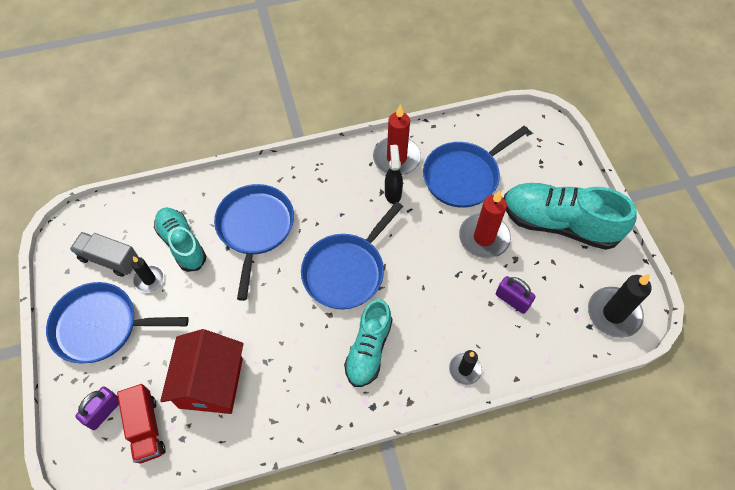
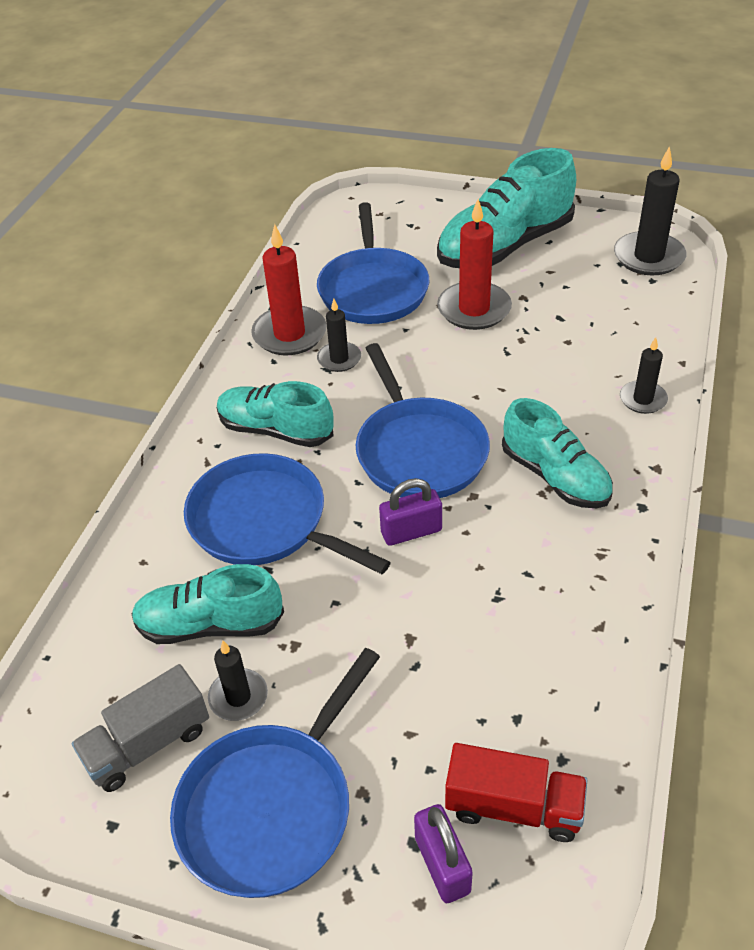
camera: 55 degrees left, 15 degrees down
red house [160,329,243,414] -> none
black spray bottle [385,145,403,204] -> black candle [317,299,361,372]
purple padlock [496,276,536,314] -> purple padlock moved to [379,478,442,546]
none -> turquoise shoe [217,381,334,447]

